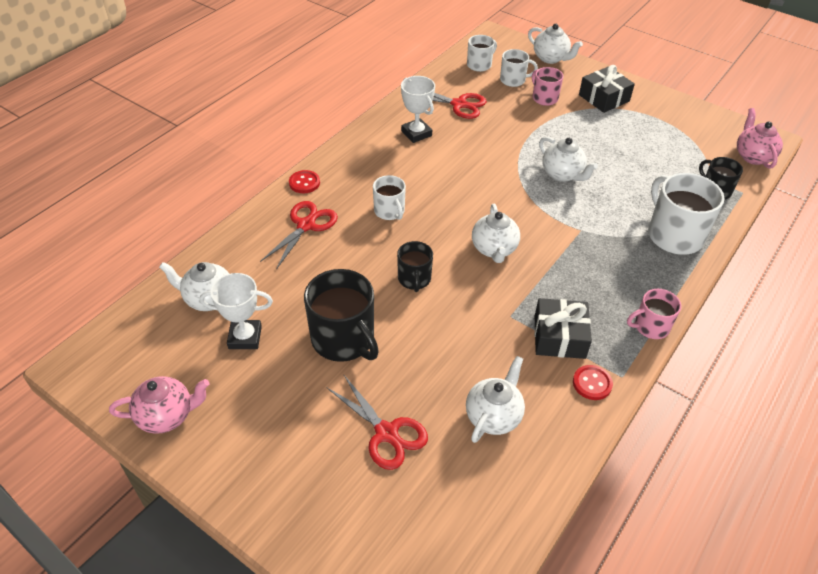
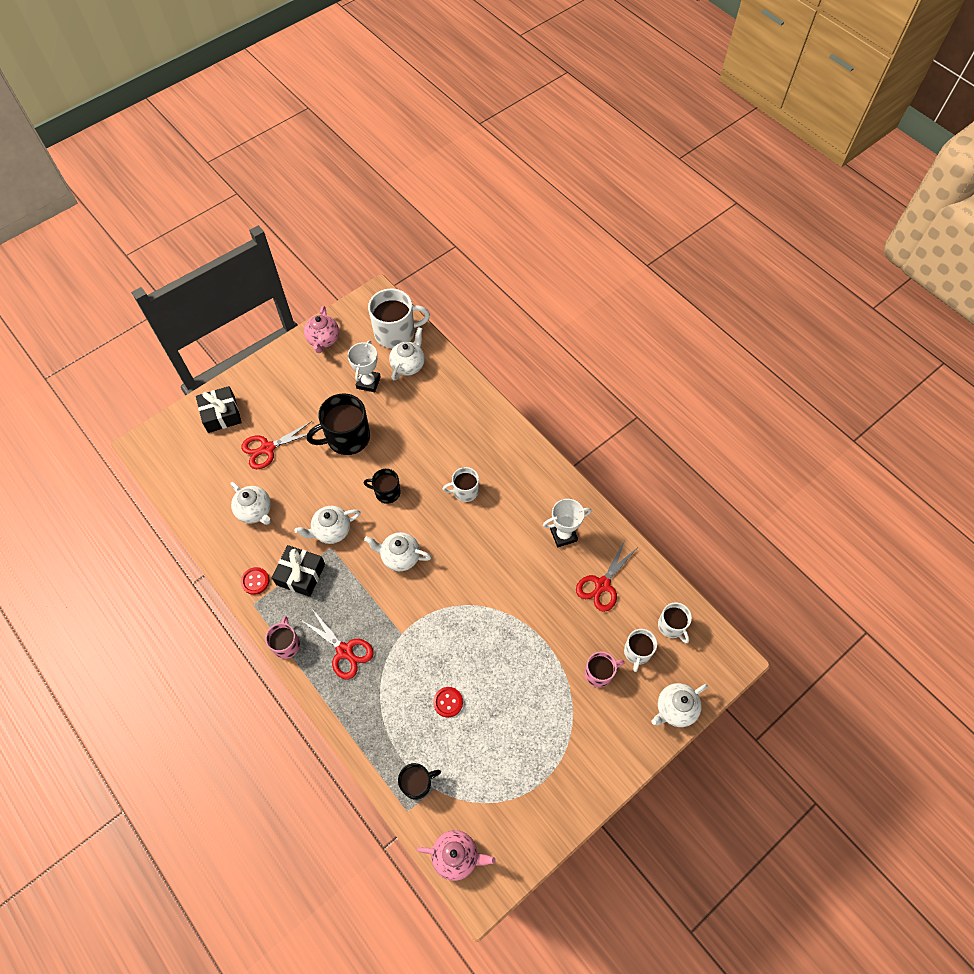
camera: 105 degrees right, 15 degrees up
red scissors [260,201,338,270] -> red scissors moved to [301,609,374,679]
red button [289,170,320,193] -> red button moved to [433,687,463,718]
white teapot [539,137,598,182] -> white teapot moved to [294,506,361,544]
black gift [579,65,635,113] -> black gift moved to [196,386,242,433]
white mug [648,173,725,255] -> white mug moved to [368,289,430,348]

